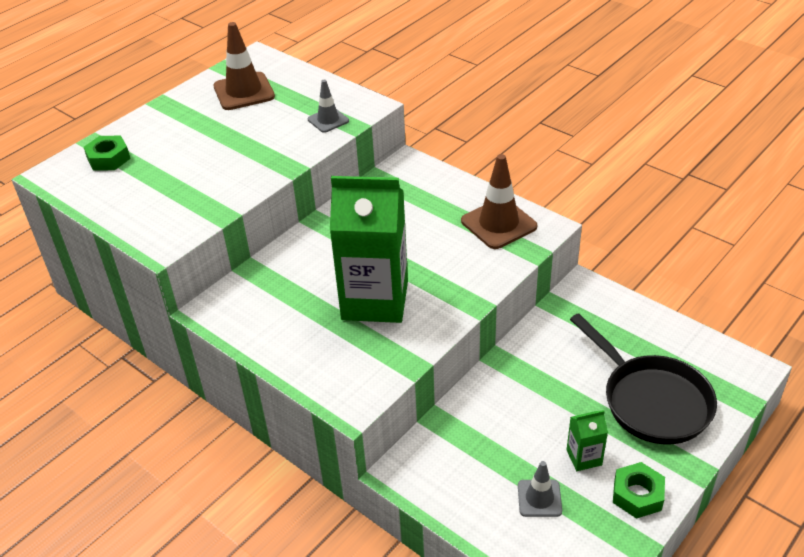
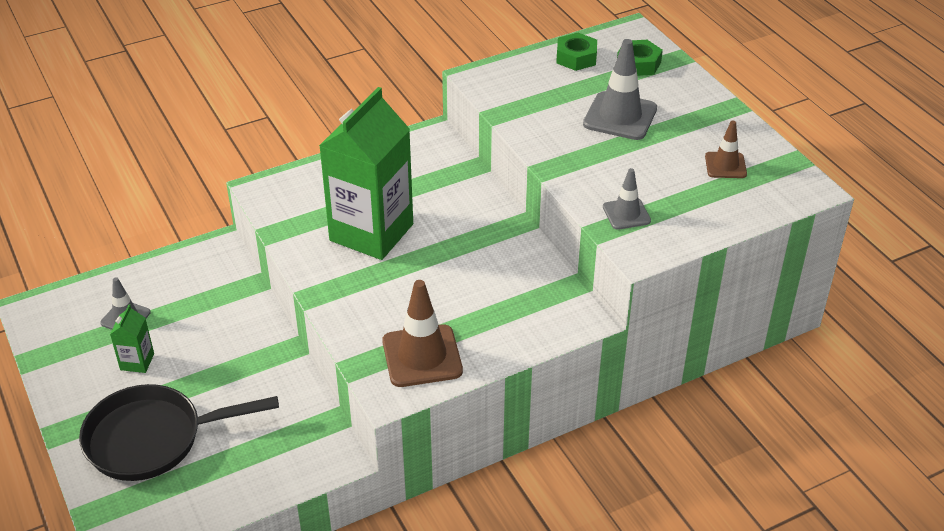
camera: 110 degrees right, 0 degrees up
brown traffic cone [213,22,275,110] -> brown traffic cone [705,120,747,178], size x0.58
green nut [613,462,665,519] -> green nut moved to [556,33,597,71]
none -> grey traffic cone [583,39,657,140]

